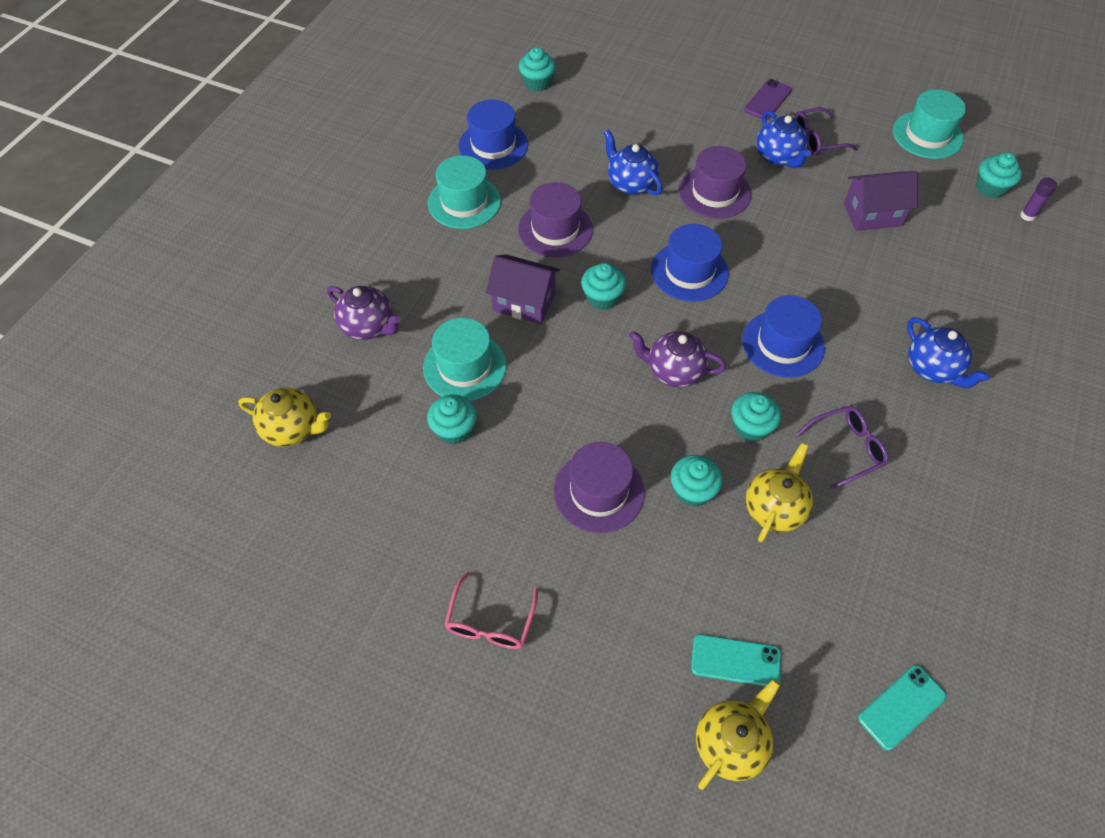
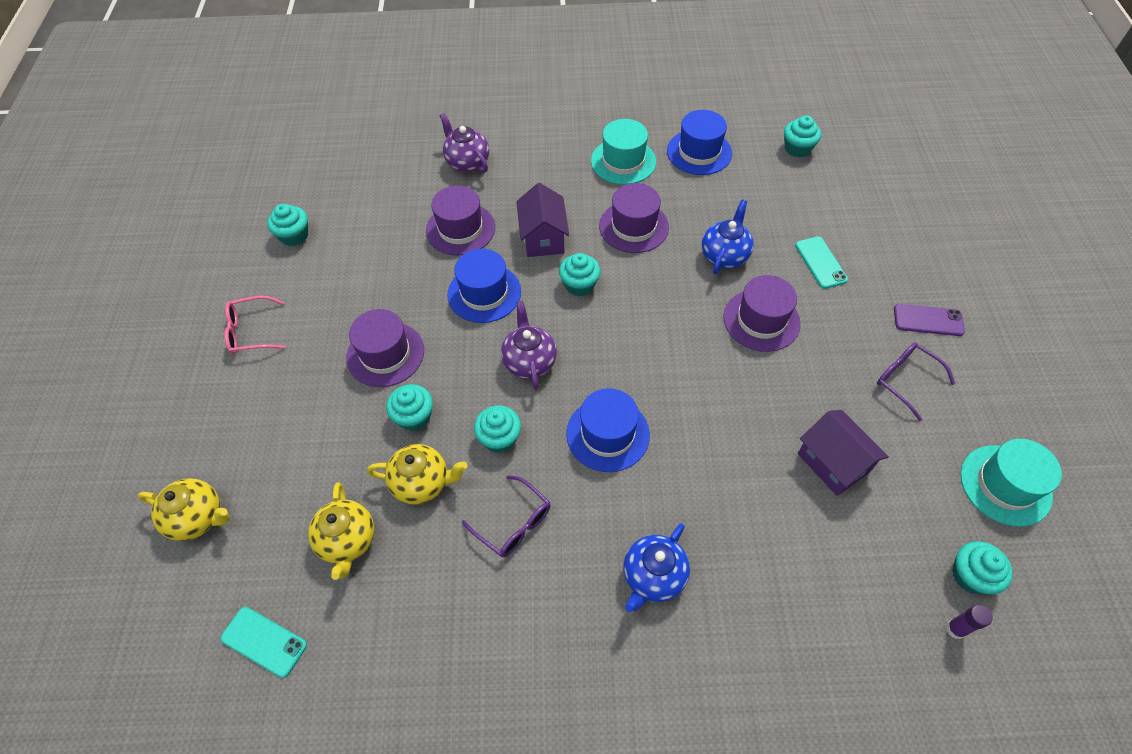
camera: 65 degrees right, 0 degrees up
yellow teapot [238,387,331,447] -> yellow teapot moved to [308,482,374,580]
purple teapot [327,286,401,340] -> purple teapot turned 135 degrees clockwise [439,113,489,173]
turquoise hat [423,318,506,401] -> purple hat [426,185,495,256]
turquoise cupcake [427,395,477,444] -> turquoise cupcake moved to [267,204,308,246]
blue hat [651,224,729,302] -> blue hat moved to [447,249,521,323]
turquoise phone [691,634,781,686] -> turquoise phone moved to [795,236,848,289]
blue teapot [756,110,811,168] -> none

